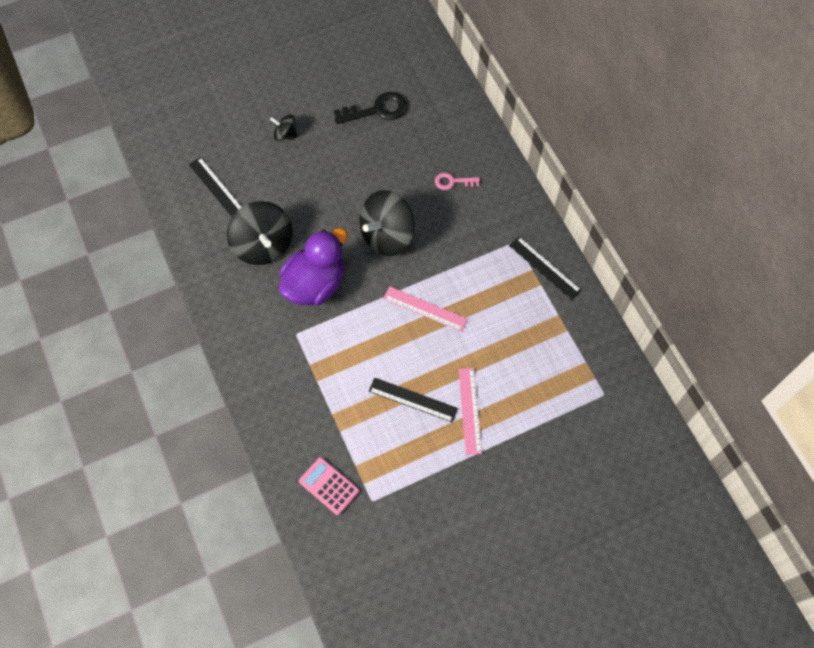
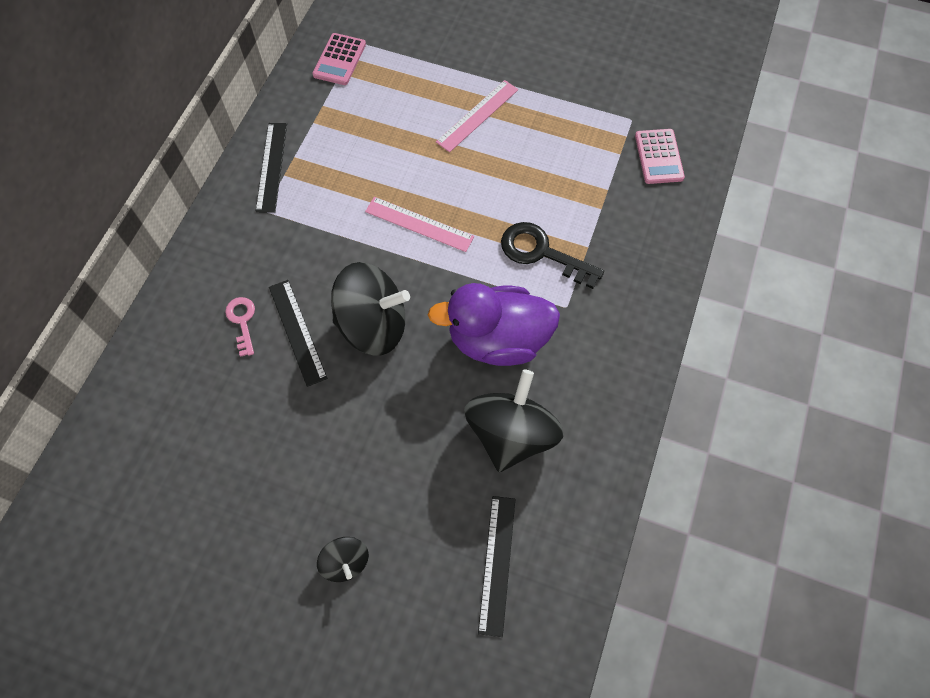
camera: 135 degrees left, 0 degrees up
black key [334,92,407,124] -> black key moved to [501,222,604,289]
black ruler [369,378,458,423] -> black ruler moved to [269,280,328,387]
pink ruler [383,286,468,332] -> pink ruler turned 45 degrees counterclockwise [365,197,474,252]
pink key [435,173,480,190] -> pink key turned 150 degrees counterclockwise [225,297,255,357]
none -> pink calculator [312,33,366,85]

